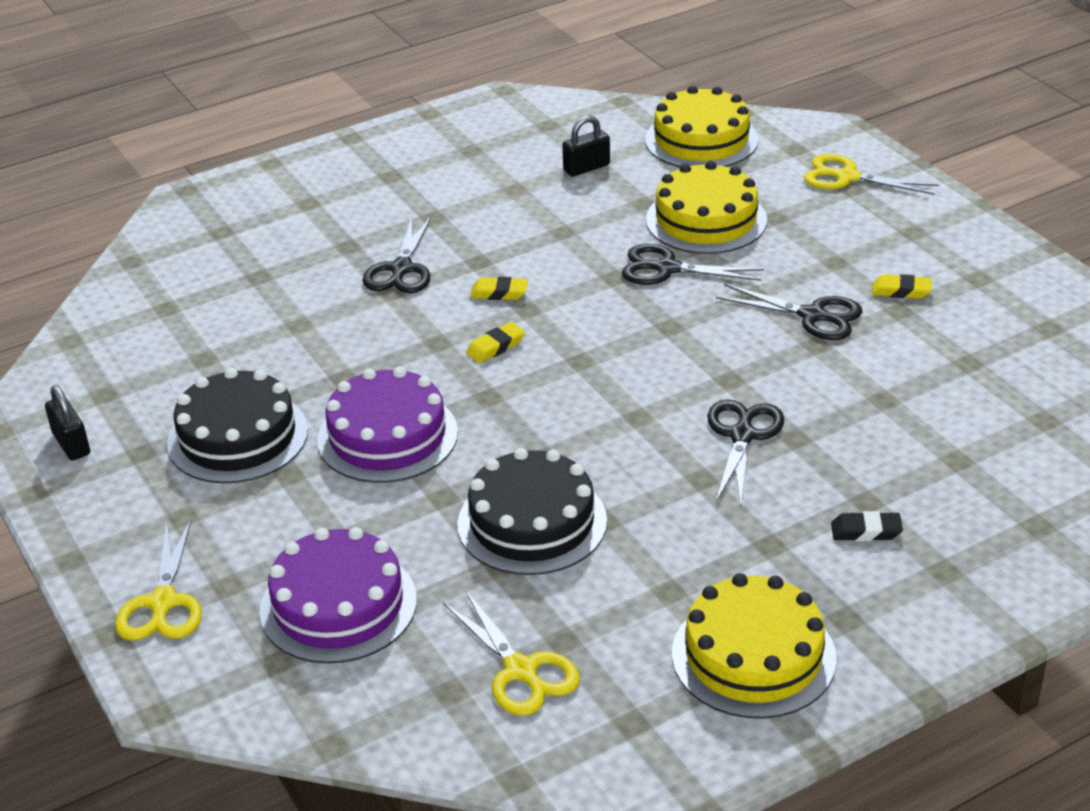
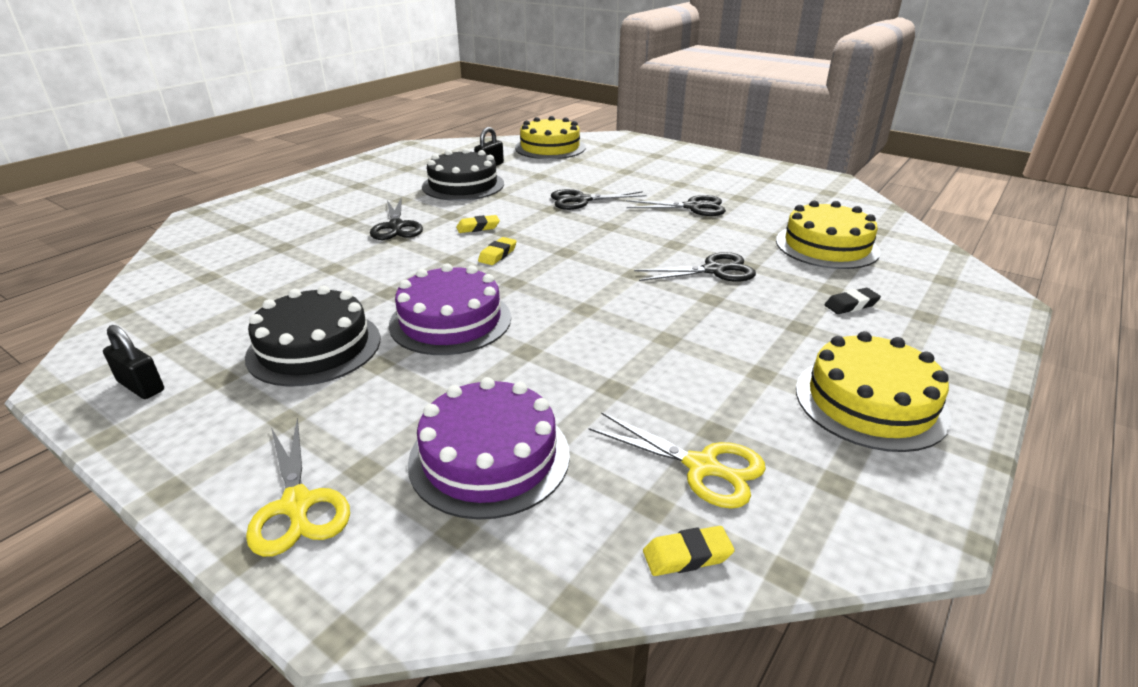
camera: 25 degrees left, 5 degrees down
black cake [457,448,607,575] -> black cake moved to [422,148,504,201]
yellow cake [646,161,767,254] -> yellow cake moved to [776,200,881,269]
black scissors [707,400,784,506] -> black scissors turned 90 degrees clockwise [634,252,756,282]
yellow scissors [804,154,939,195] -> none
yellow eraser [872,274,932,299] -> yellow eraser moved to [643,526,735,576]

